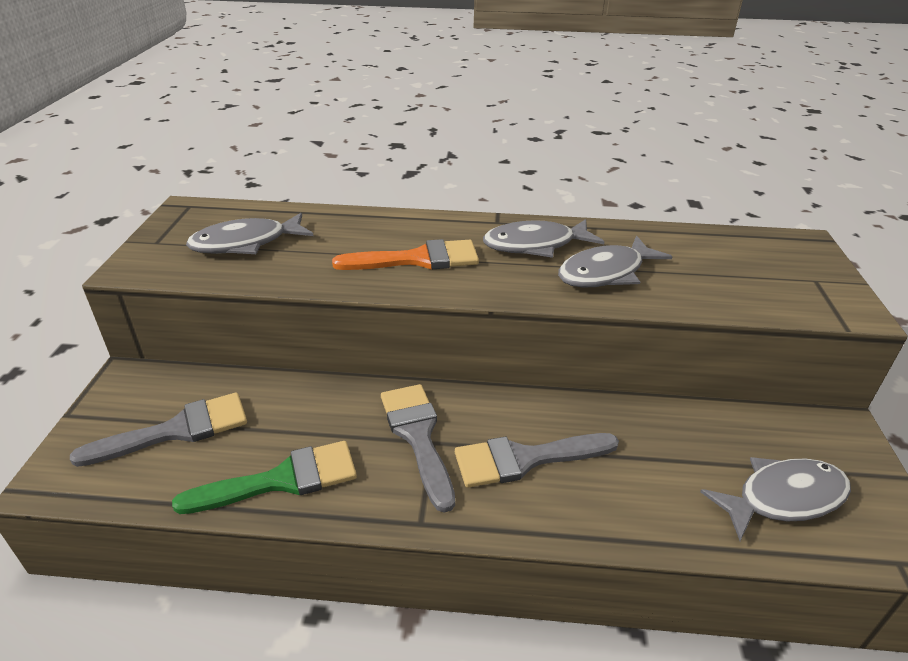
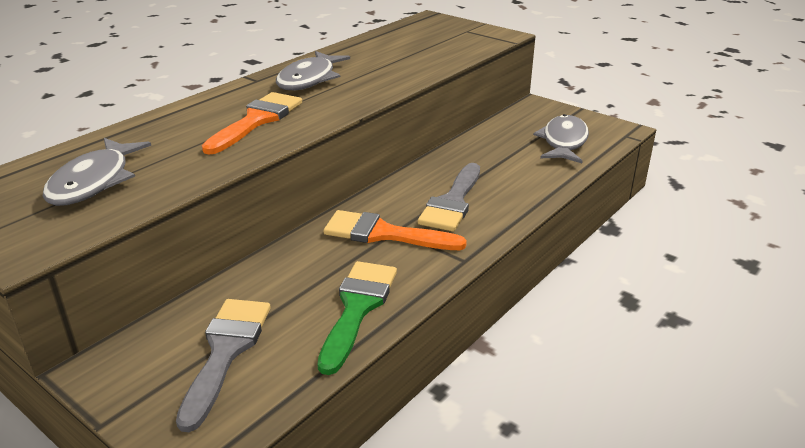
camera: 55 degrees left, 5 degrees down
grey brush [381,384,455,513] -> orange brush [324,210,467,250]
grey fish [558,236,673,288] -> none

